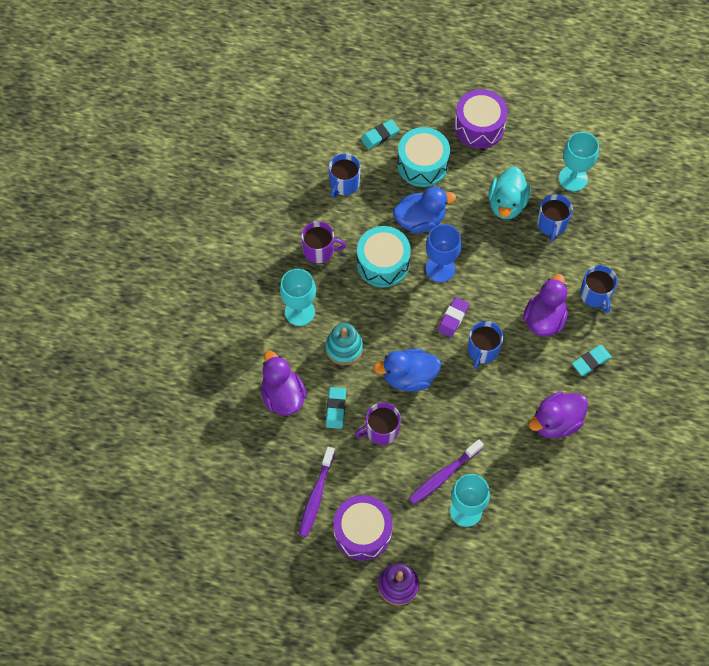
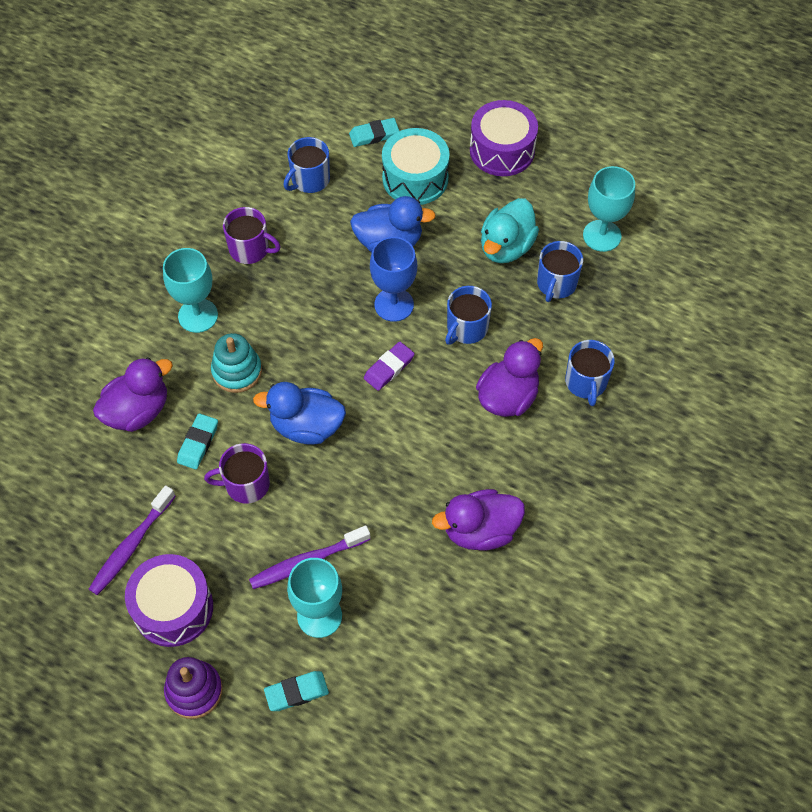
camera: 15 degrees right, 5 degrees down
purple duck [261,351,307,415] -> purple duck turned 60 degrees clockwise [93,357,173,432]
turquoise drum [357,226,411,287] -> none
blue mug [468,321,503,369] -> blue mug moved to [445,286,492,345]
turquoise eraser [572,345,612,376] -> turquoise eraser moved to [264,671,329,711]

